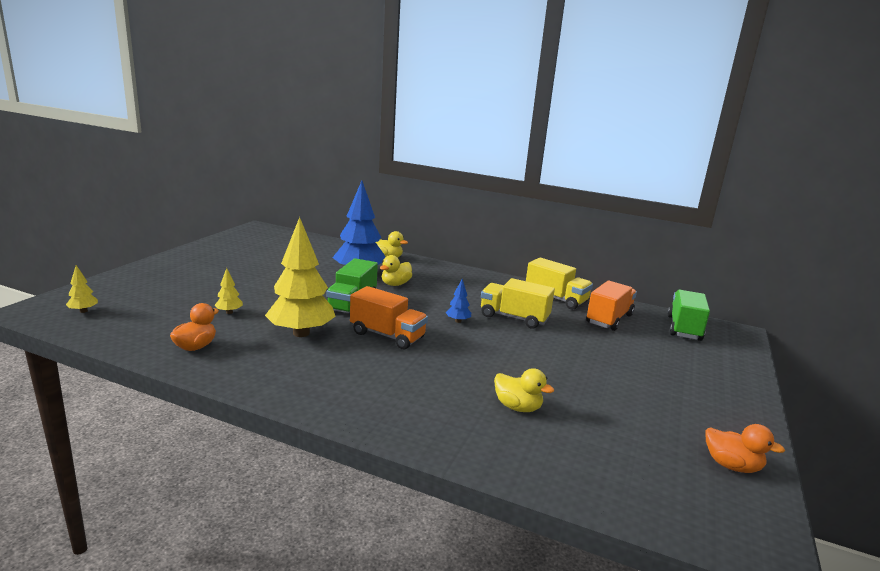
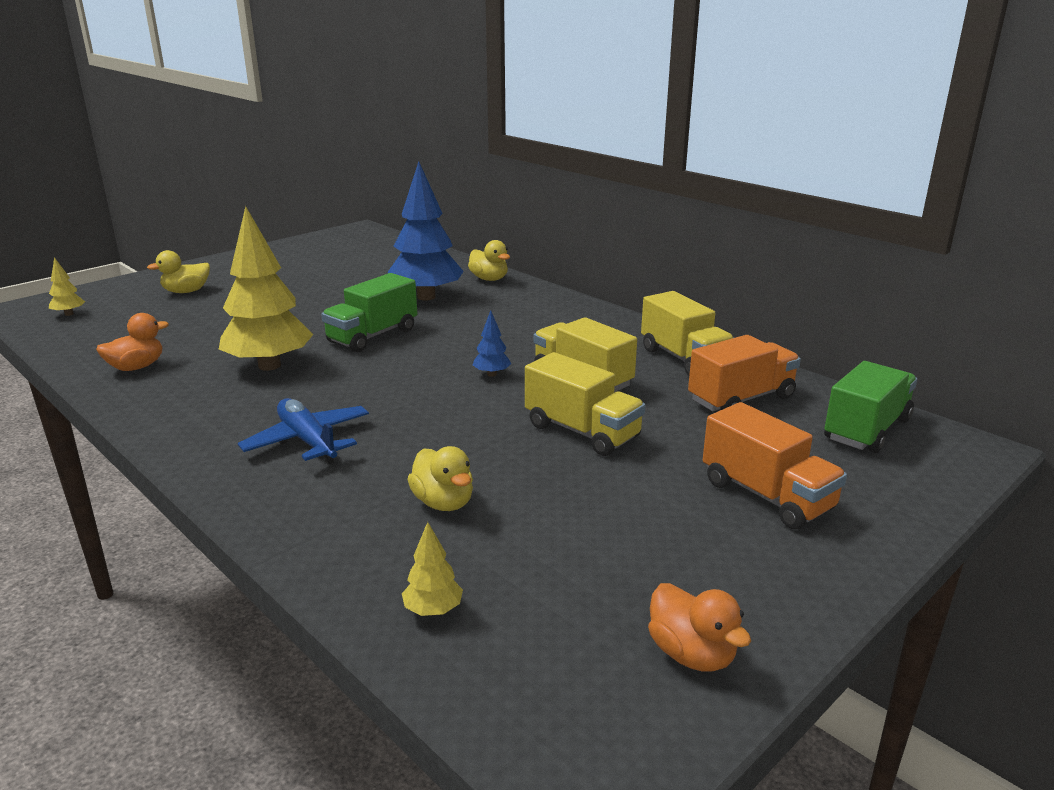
camera: 25 degrees right, 5 degrees up
yellow tree [214,268,243,314] -> yellow tree moved to [402,522,463,616]
orange truck [350,286,428,349] -> orange truck moved to [703,402,847,529]
yellow duck [380,255,412,286] -> yellow duck moved to [147,250,210,293]
none -> blue plane [238,398,369,464]
none -> yellow truck [525,352,645,456]

